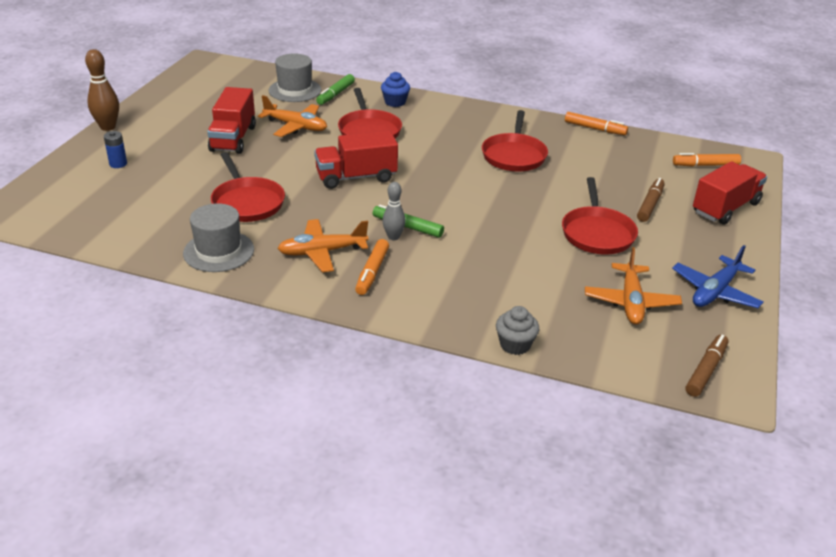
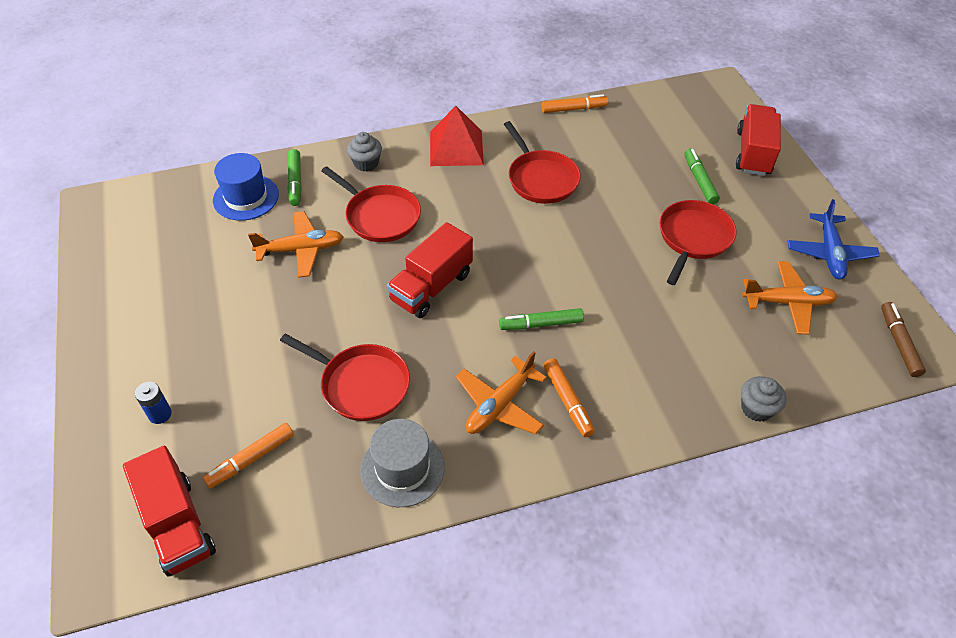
camera: 35 degrees left, 15 degrees up
brown bowling pin [85,49,119,131] -> none
red truck [207,87,256,154] -> red truck moved to [123,446,216,576]
grey hat [269,54,322,102] -> blue hat [213,153,279,221]
blue cupcake [381,72,410,107] -> grey cupcake [347,132,382,172]
grey bowling pin [382,182,406,240] -> none
red pan [562,177,638,254] -> red pan turned 120 degrees counterclockwise [659,200,736,285]
orange plane [585,247,682,325] -> orange plane turned 60 degrees counterclockwise [742,261,838,334]
brown marker [637,178,665,222] -> green marker [684,149,720,204]
orange marker [673,153,741,167] -> orange marker moved to [203,423,294,488]
none -> red pyramid [430,106,484,166]

